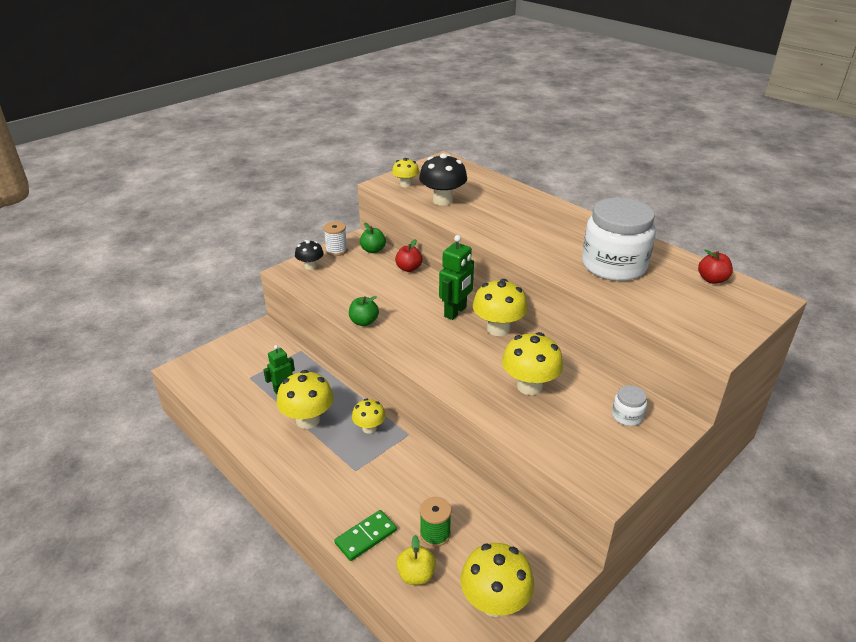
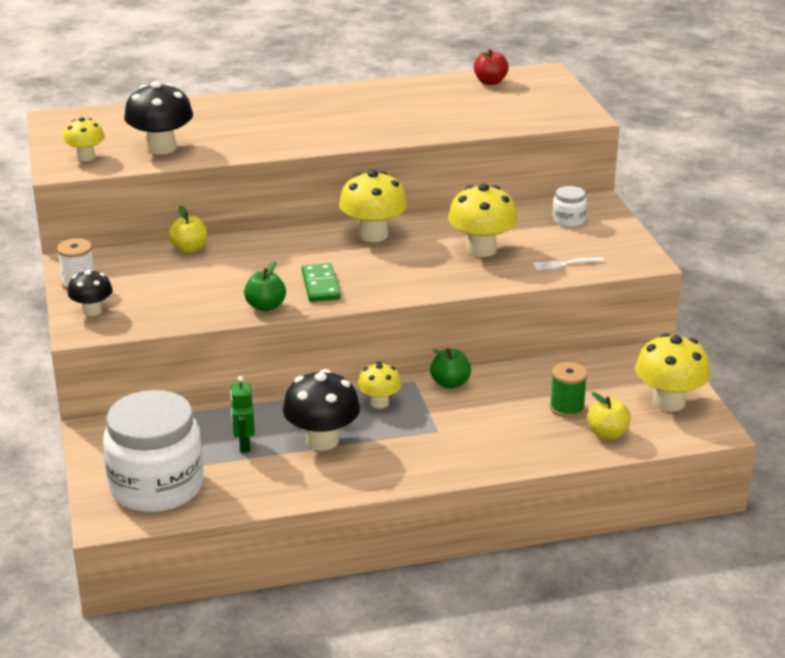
camera: 60 degrees left, 5 degrees down
yellow mushroom [276,370,334,429] -> black mushroom [283,369,360,451]
green domino [334,510,397,561] -> green domino moved to [302,263,340,302]
green apple [360,222,386,253] -> green apple moved to [430,348,471,389]
red apple [395,239,423,272] -> yellow apple [168,206,207,253]
green robot [439,235,474,320] -> none
white jar [582,198,656,281] -> white jar moved to [103,390,204,512]
none -> white fork [533,257,605,270]

